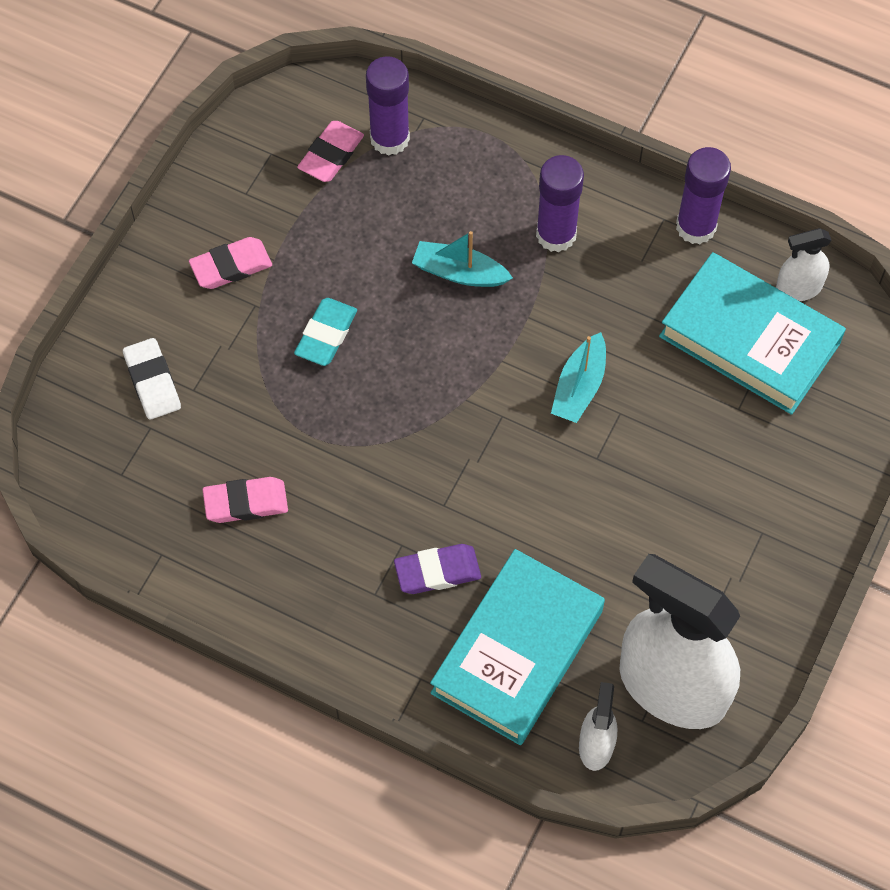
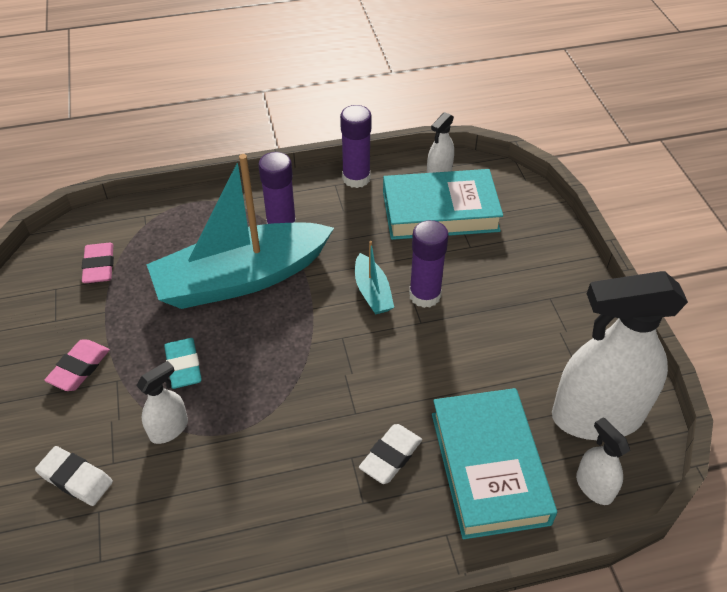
camera: 40 degrees left, 15 degrees down
pink eraser [202,477,288,523] -> none
purple glue stick [366,56,410,156] -> purple glue stick moved to [409,220,449,308]
purple eraser [394,544,481,594] -> white eraser [359,424,422,484]
turquoise boat [412,231,513,287] -> turquoise boat [146,154,334,309], size x2.38
none -> white spray bottle [136,361,188,444]

